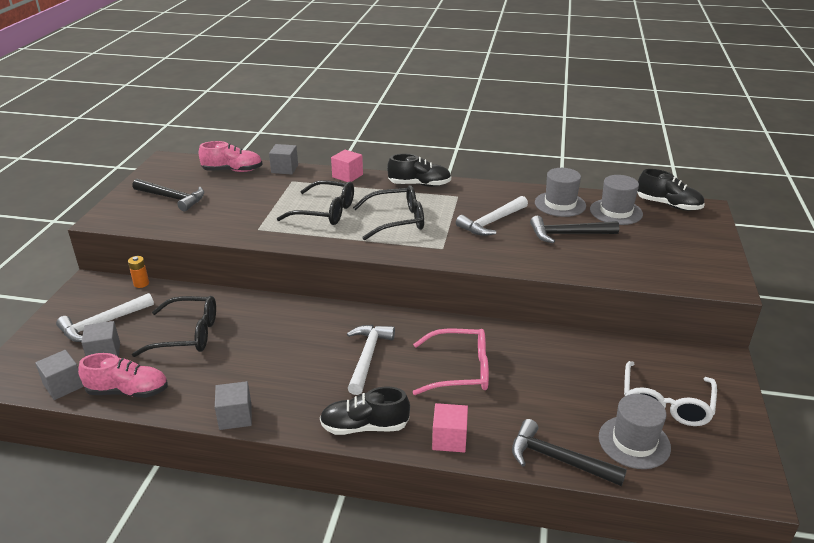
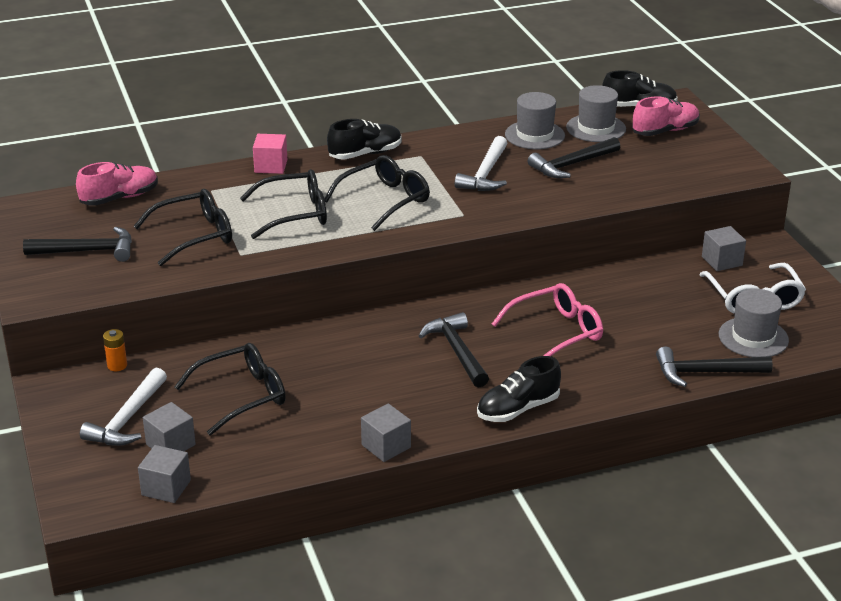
camera: 30 degrees left, 0 degrees up
pink shoe [78,353,168,398] -> pink shoe moved to [632,96,700,136]
grey cube [269,144,298,175] -> grey cube moved to [702,226,746,271]
white hammer [347,325,395,395] -> black hammer [419,312,489,388]
pink cube [432,403,468,452] -> none
none -> black glasses [134,189,232,266]

